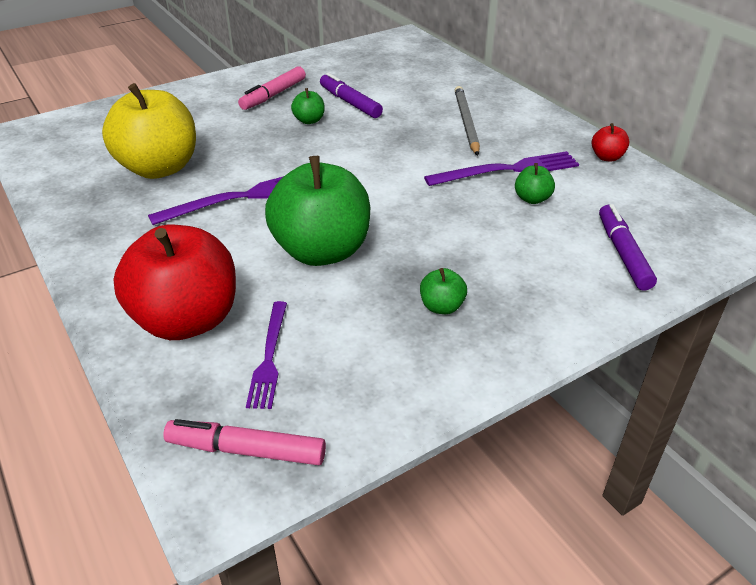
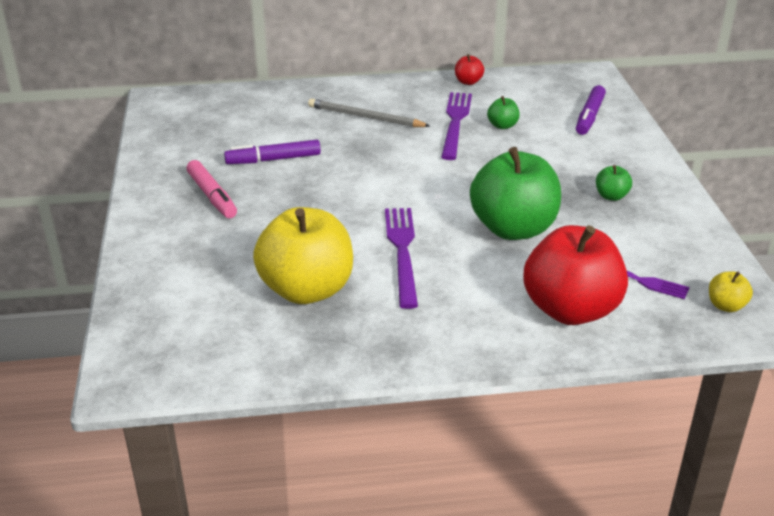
camera: 65 degrees left, 5 degrees down
pink marker [163,419,326,465] -> yellow apple [709,271,753,312]
green apple [291,88,325,124] -> none
purple marker [599,204,657,291] -> purple marker turned 90 degrees counterclockwise [576,85,606,135]

